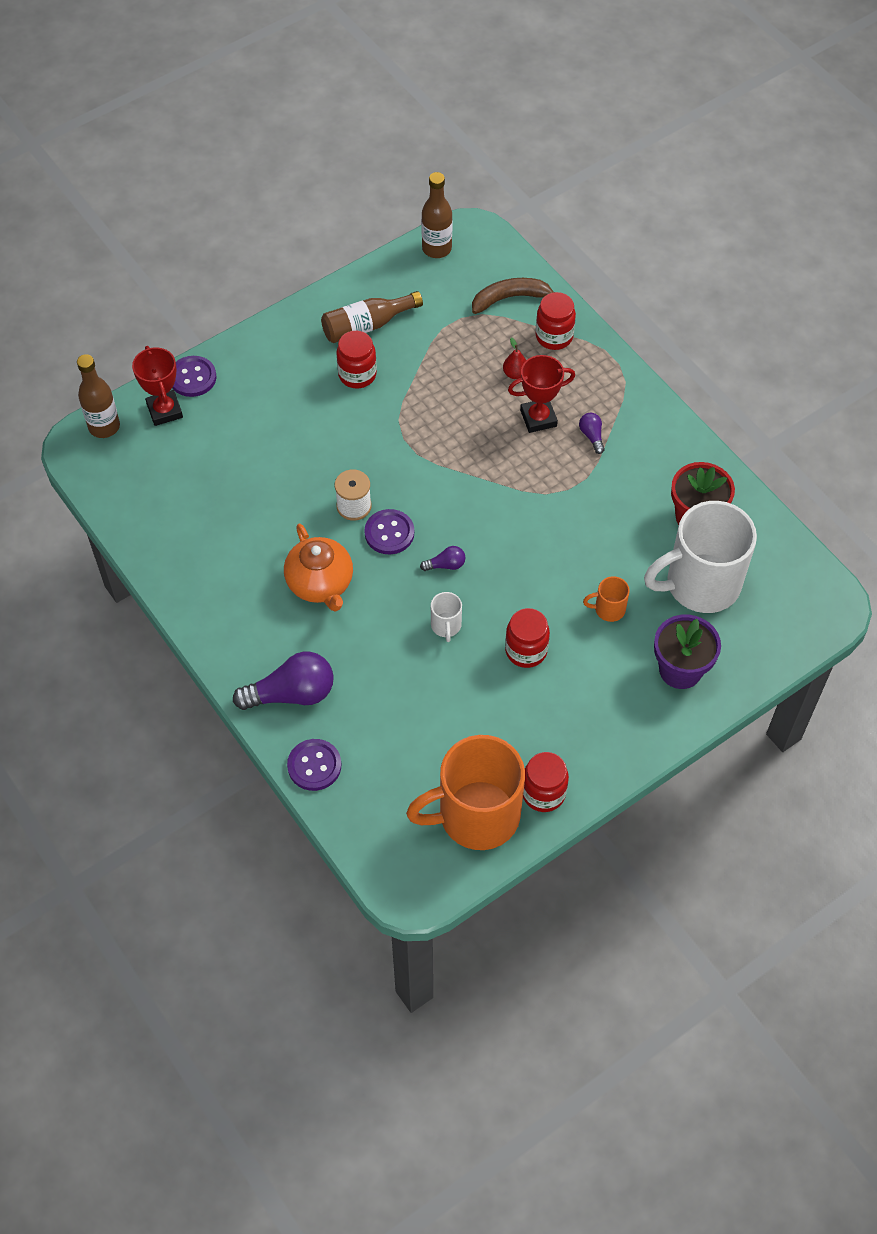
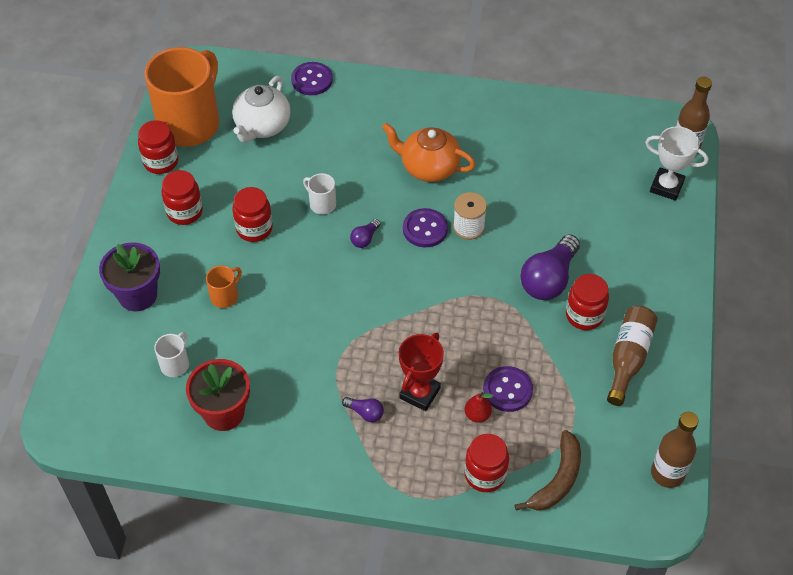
camera: 135 degrees right, 5 degrees down
red trophy [132,346,183,426] -> white trophy [645,126,708,201]
purple button [172,356,217,397] -> purple button moved to [483,366,533,412]
purple light bulb [233,652,334,710] -> purple light bulb moved to [520,235,580,300]
white mug [644,501,757,613] -> white mug [154,332,189,377], size x0.41
none -> red jar [161,170,203,225]
none -> white teapot [232,76,291,143]

